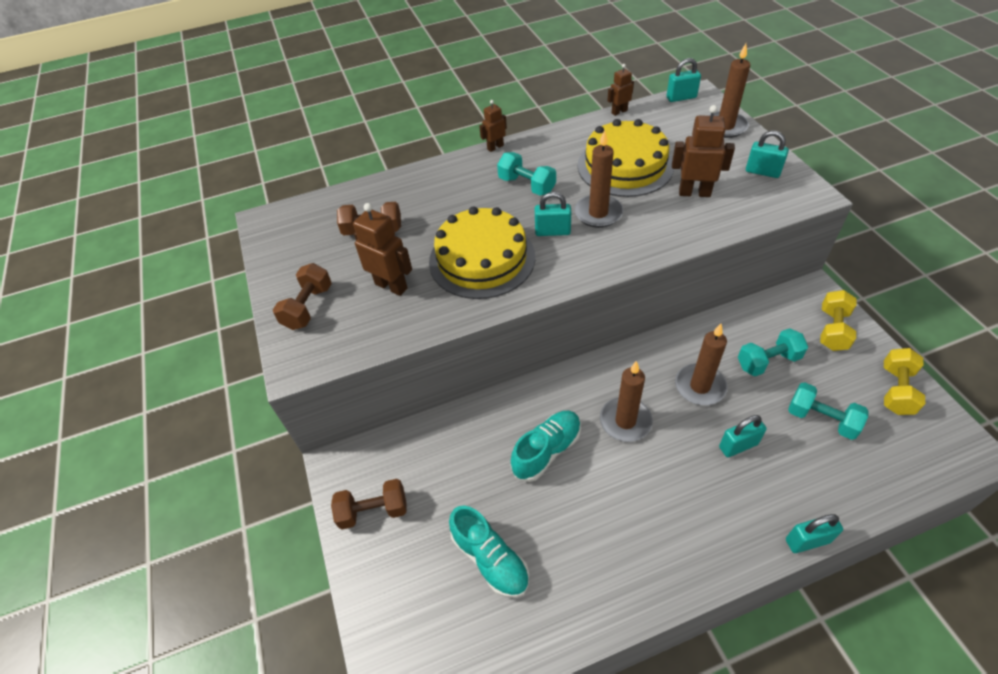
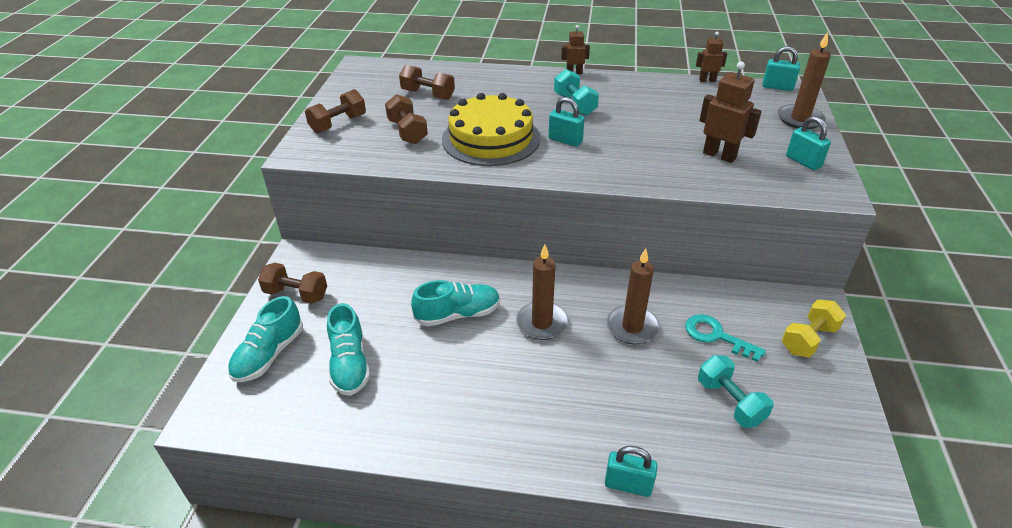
camera: 25 degrees right, 10 degrees down
brown robot [353,203,412,296] -> brown dumbbell [385,94,428,144]
brown candle [574,130,623,228] -> none
yellow cake [578,119,674,197] -> none
turquoise padlock [719,415,767,457] -> none
turquoise dumbbell [738,328,808,376] -> turquoise key [685,314,766,362]
yellow dumbbell [884,348,925,415] -> none
none -> turquoise shoe [228,296,303,382]

